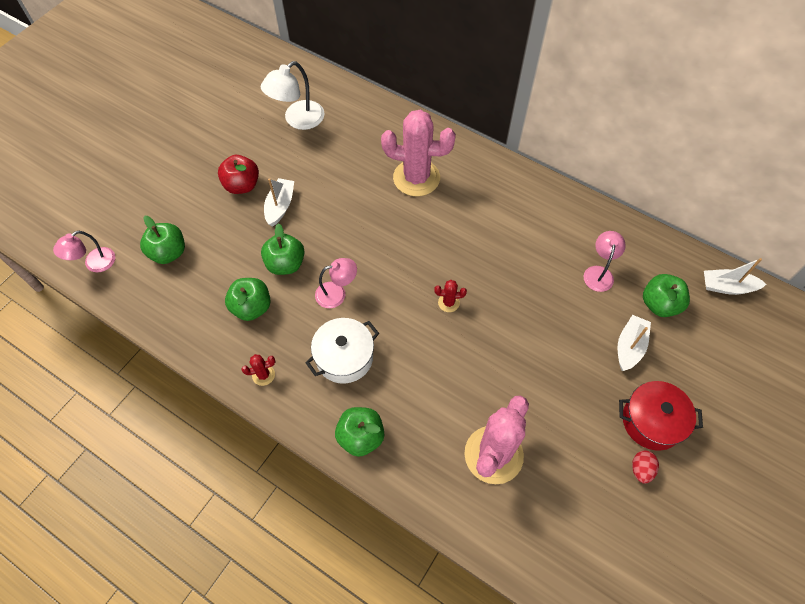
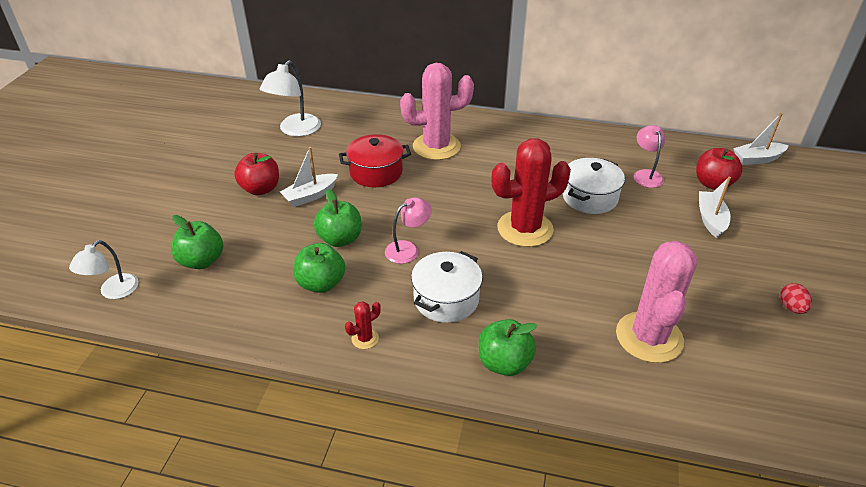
camera: 20 degrees left, 20 degrees down
pink lamp [53,231,115,272] -> white lamp [69,240,139,299]
white boat [264,178,294,227] -> white boat turned 120 degrees counterclockwise [280,147,338,207]
red cactus [434,280,467,312] -> red cactus [491,138,571,247], size x2.42
red pot [619,381,703,451] -> red pot moved to [339,134,411,187]
green apple [643,274,690,317] -> red apple [696,148,743,190]
none -> white pot [563,158,625,214]

